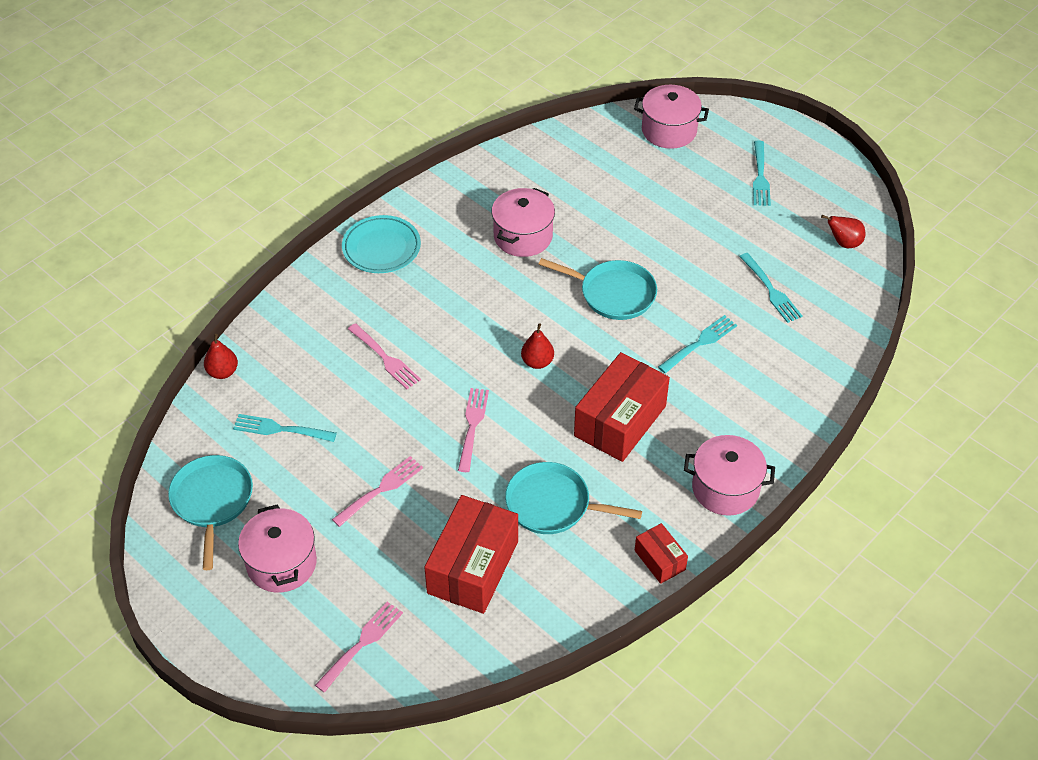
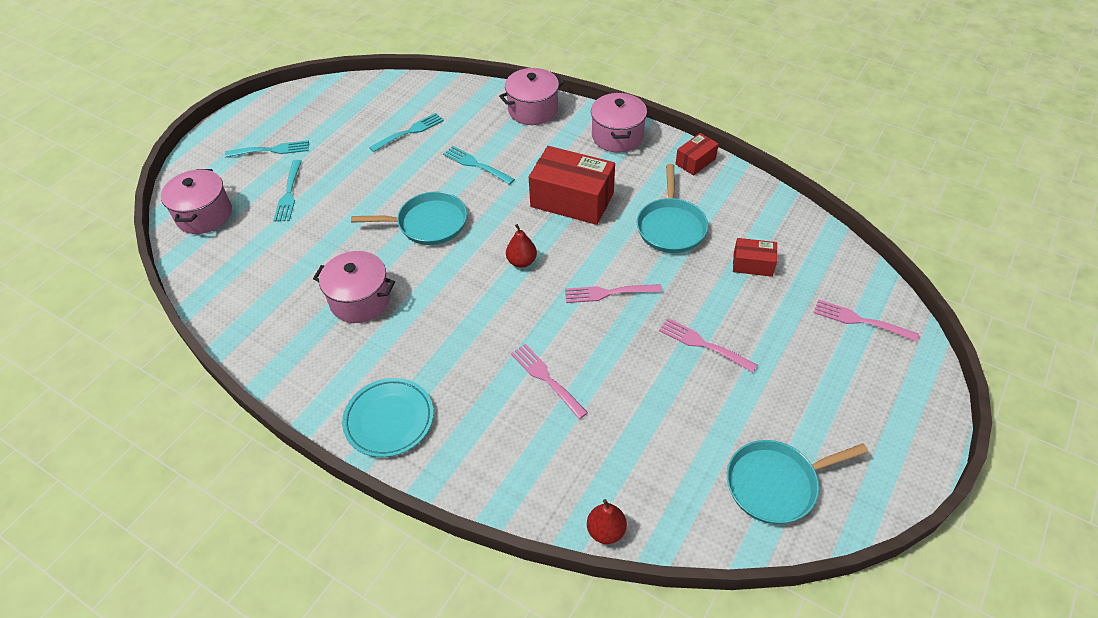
camera: 100 degrees left, 0 degrees up
turquoise fork [233,414,337,442] -> turquoise fork moved to [273,160,302,222]
pink pot [238,504,317,593] -> pink pot moved to [499,68,564,125]
pink fork [348,323,421,389] -> pink fork turned 75 degrees counterclockwise [511,344,588,419]
red box [424,495,518,614] -> red box [733,238,777,277], size x0.51
turquoise pan [539,258,657,320] -> turquoise pan turned 75 degrees clockwise [351,192,467,245]
red pear [821,215,866,248] -> none

